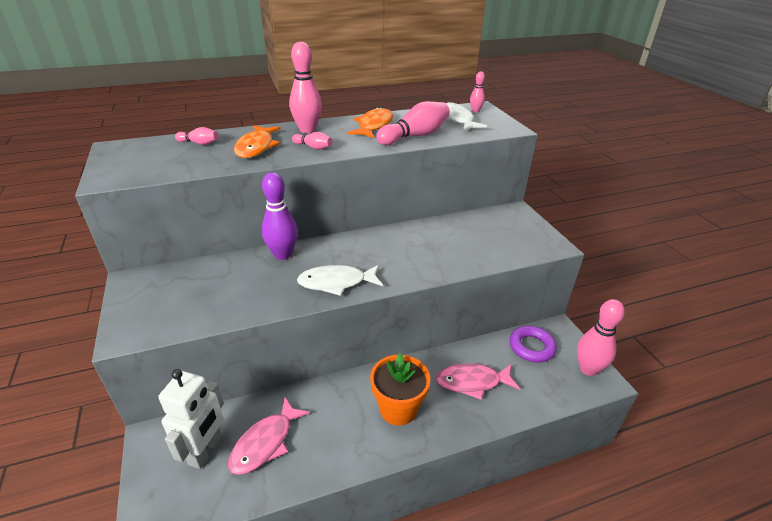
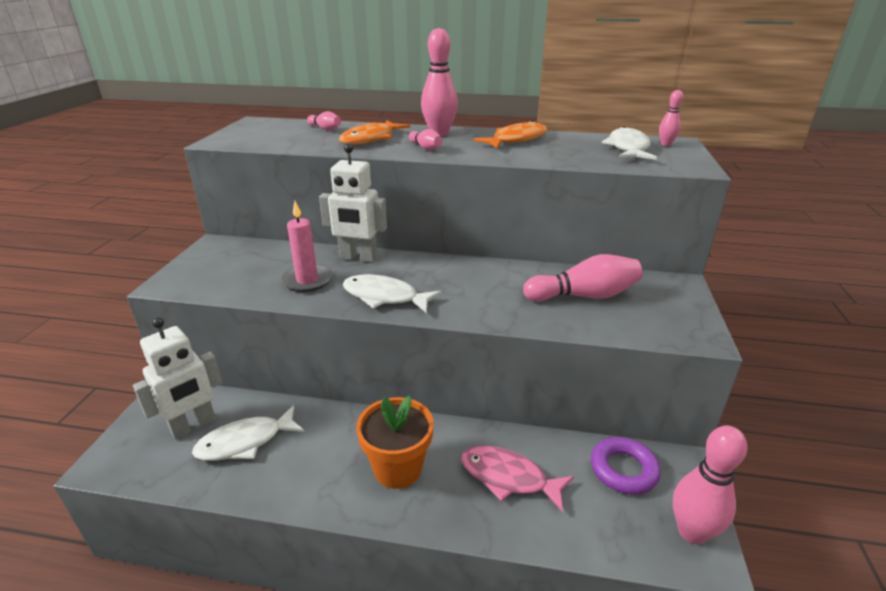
camera: 30 degrees right, 5 degrees down
pink fish [228,397,310,475] -> white fish [192,405,305,461]
purple bowling pin [261,172,298,260] -> white robot [319,143,387,262]
pink bowling pin [376,101,450,145] -> pink bowling pin moved to [523,254,642,302]
none -> pink candle [281,201,332,292]

